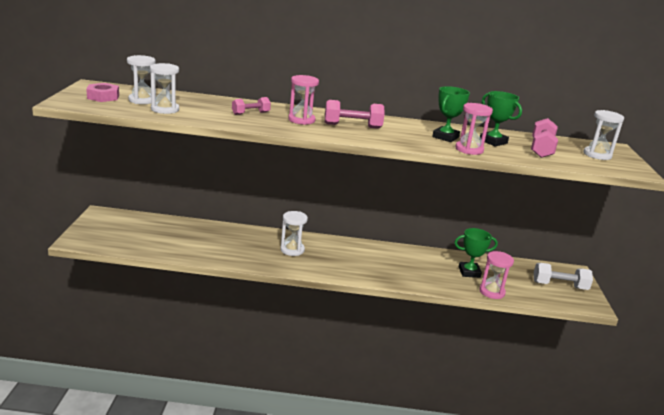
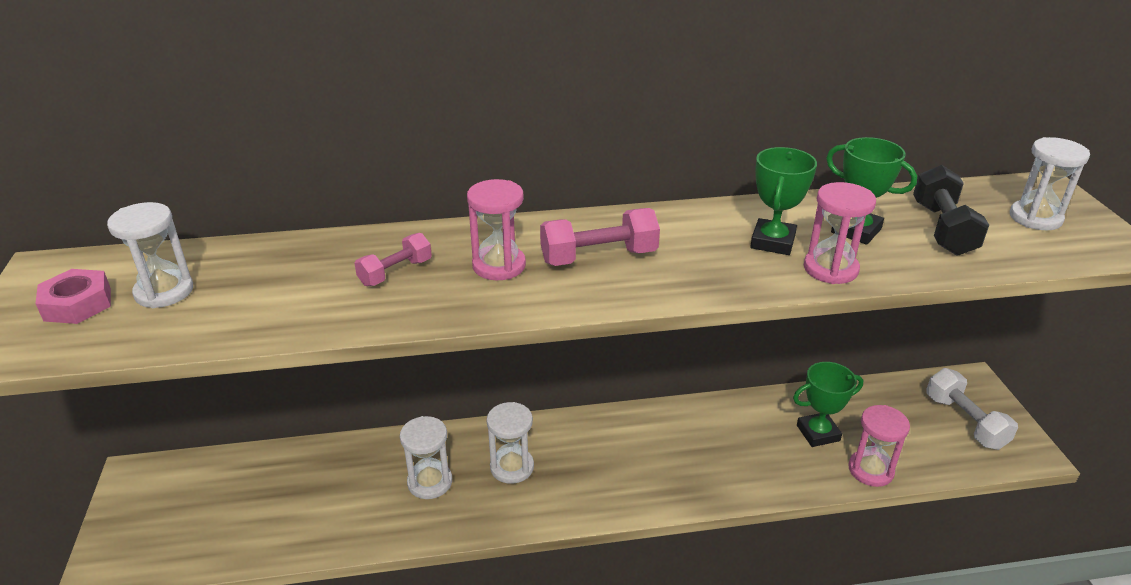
camera: 10 degrees left, 10 degrees up
white hourglass [150,63,179,114] -> white hourglass moved to [400,416,452,499]
pink dumbbell [531,118,558,158] -> black dumbbell [913,165,989,256]
white dumbbell [534,263,593,290] -> white dumbbell turned 75 degrees clockwise [926,368,1018,450]

